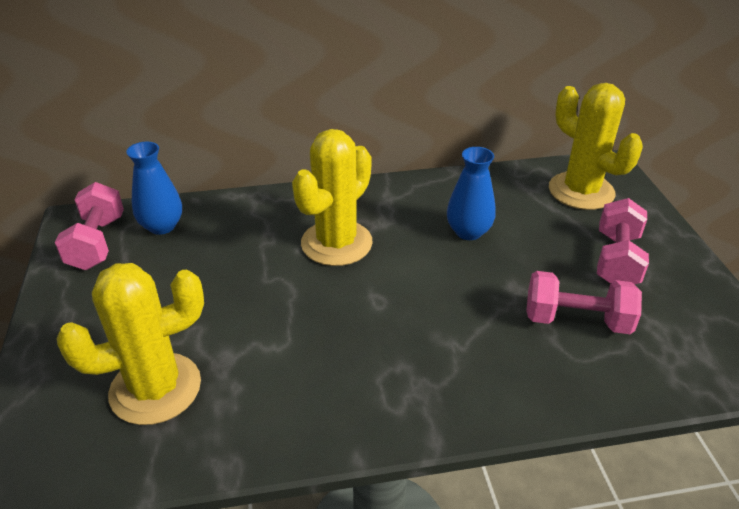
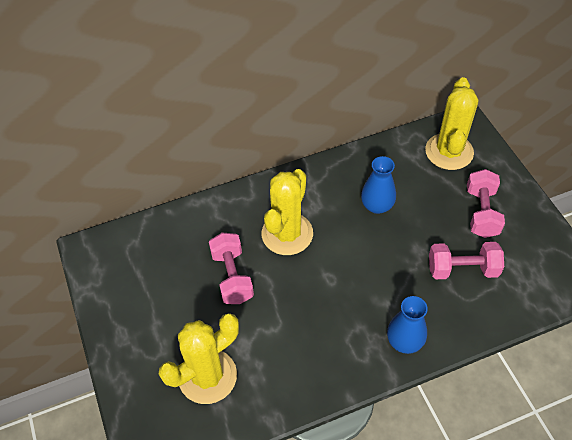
camera: 10 degrees left, 15 degrees up
pink dumbbell [55,182,124,270] -> pink dumbbell moved to [209,232,254,304]
blue vase [126,142,182,235] -> blue vase moved to [387,296,428,354]
yellow cactus [549,83,643,210] -> yellow cactus turned 60 degrees clockwise [425,77,478,170]

